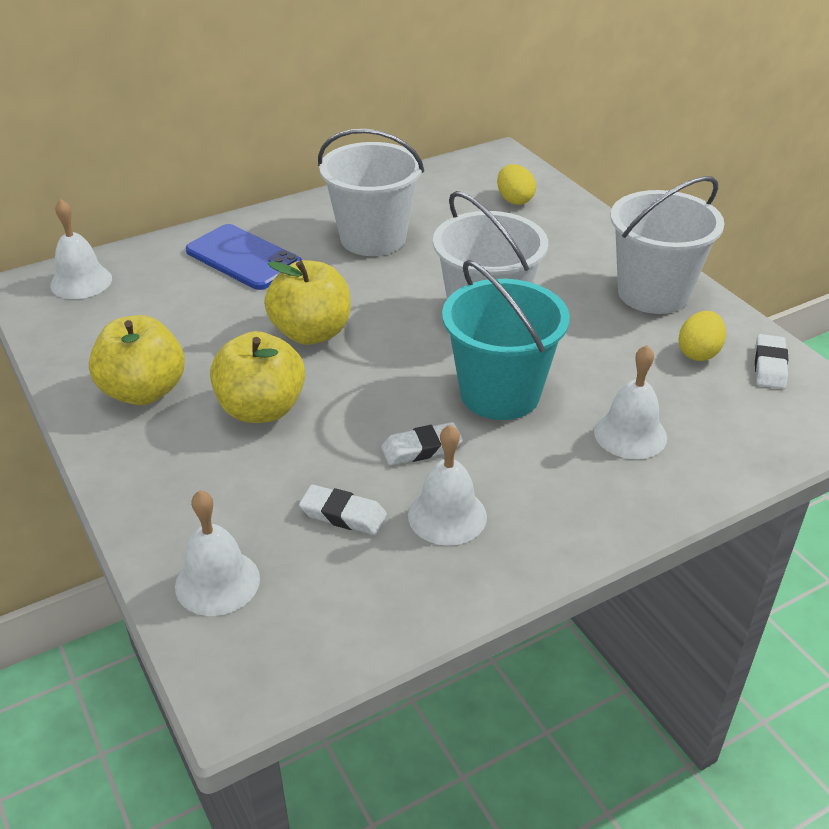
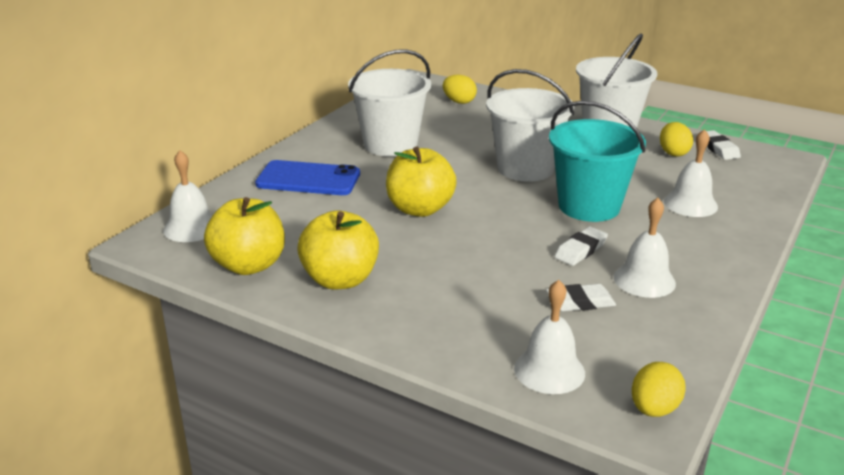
camera: 30 degrees left, 10 degrees down
yellow apple [210,331,305,423] -> yellow apple moved to [204,197,285,275]
none -> yellow egg [632,362,686,417]

